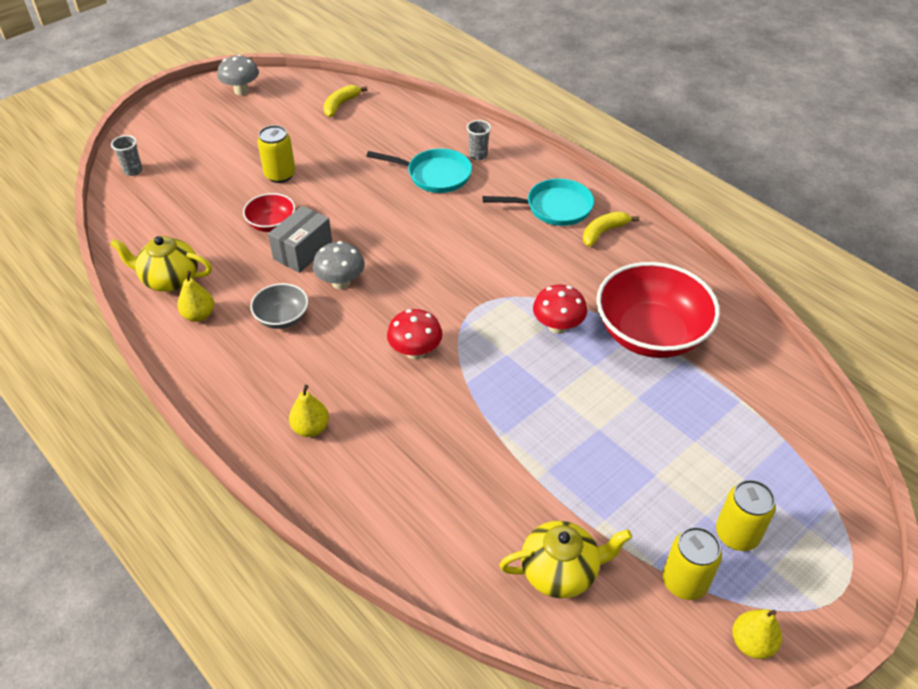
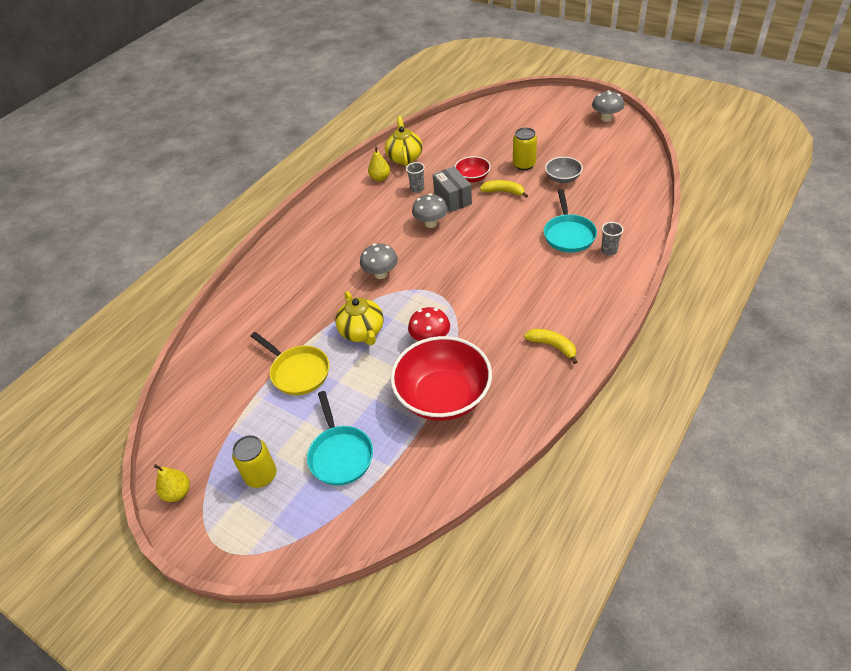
camera: 80 degrees right, 0 degrees up
grey cup [111,135,142,176] -> grey cup moved to [406,162,425,193]
grey bowl [250,283,308,329] -> grey bowl moved to [545,157,583,183]
grey box [268,206,333,273] -> grey box turned 45 degrees clockwise [433,166,472,212]
yellow pear [289,385,329,437] -> none
yellow banana [323,85,368,117] -> yellow banana moved to [480,180,528,198]
red mushroom [387,309,443,359] -> grey mushroom [360,244,398,279]
turquoise pan [483,178,594,226] -> turquoise pan moved to [307,391,373,486]
yellow teapot [499,521,632,598] -> yellow teapot moved to [335,291,384,345]
yellow can [663,527,722,600] -> none
none -> yellow pan [251,332,329,395]

